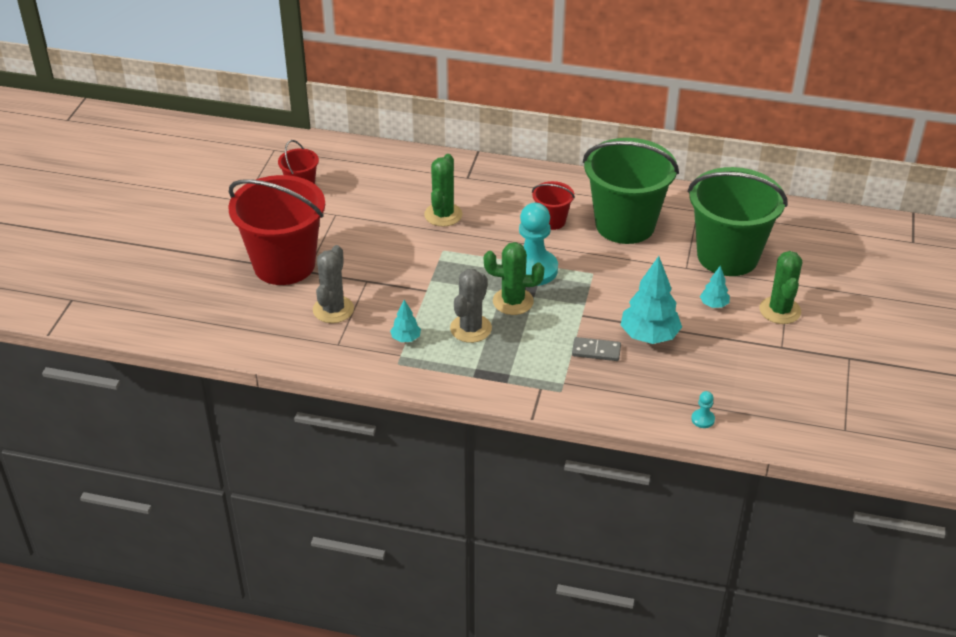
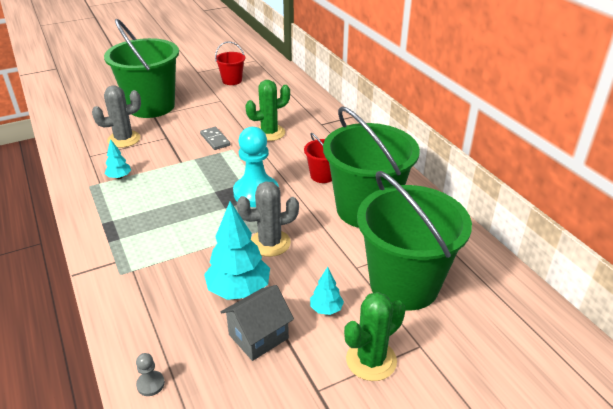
camera: 50 degrees right, 5 degrees down
red bucket [228,175,325,285] -> green bucket [104,19,179,118]
grey cactus [450,269,492,343] -> grey cactus moved to [237,181,299,257]
green cactus [484,242,544,315] -> none
grey domino [572,337,621,361] -> grey domino moved to [200,127,230,150]
turquoise pawn [691,391,715,428] -> grey pawn [136,353,165,396]
none -> grey house [221,285,294,361]

